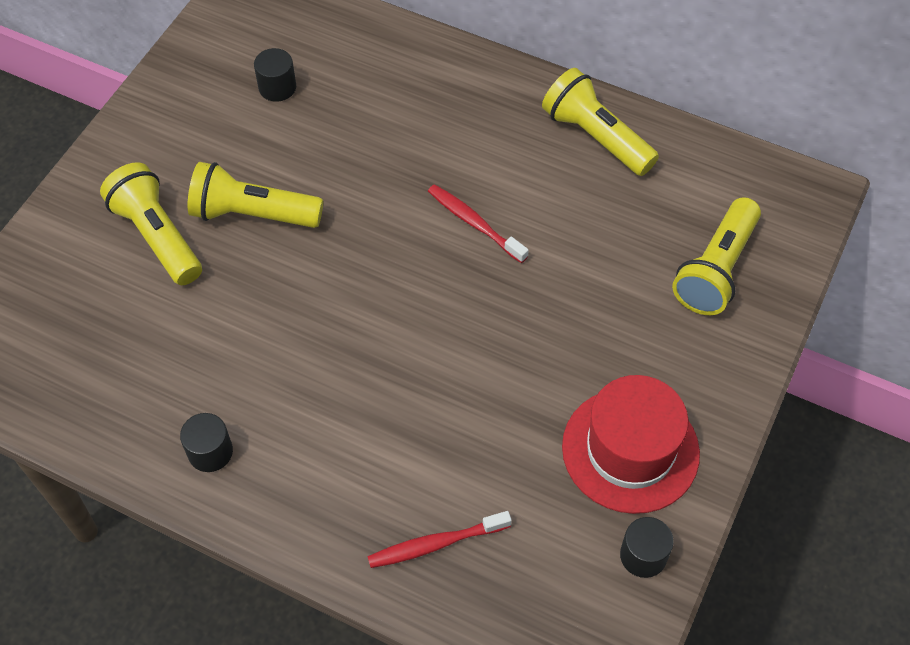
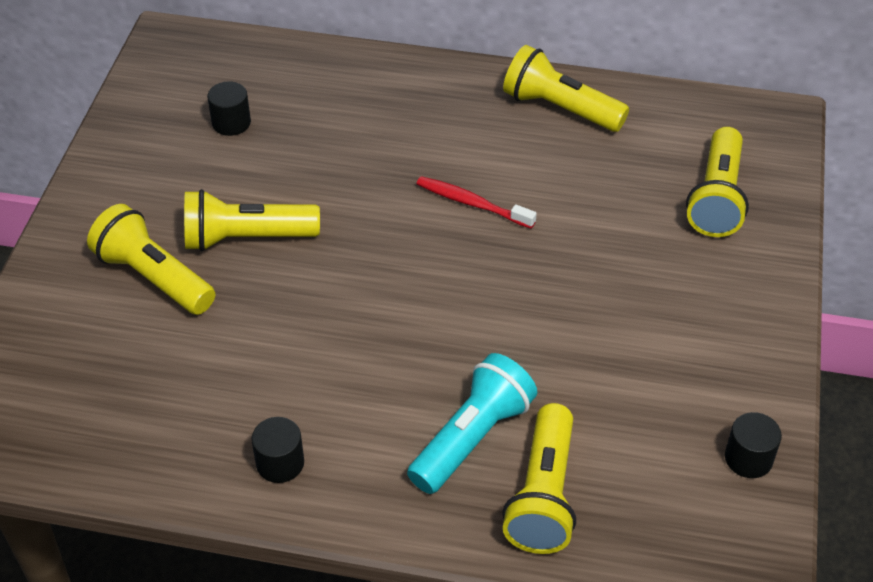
camera: 15 degrees left, 10 degrees down
red toothbrush [367,511,512,568] -> yellow flashlight [502,403,576,554]
red hat [562,375,700,514] -> none
none -> turquoise flashlight [407,353,537,494]

